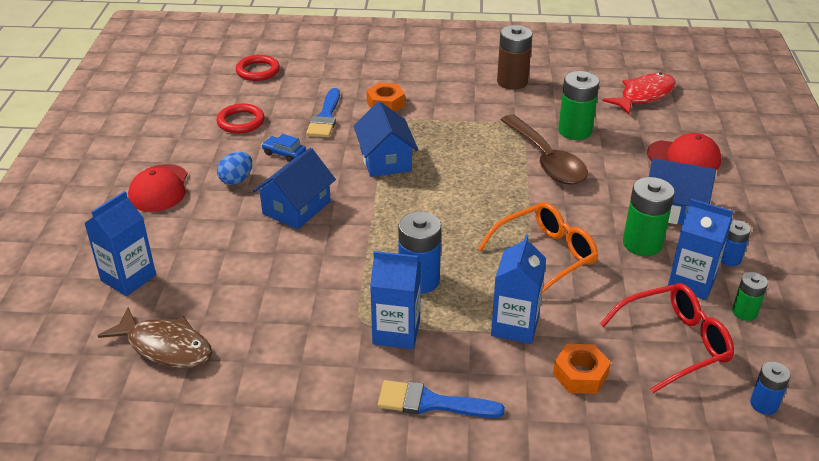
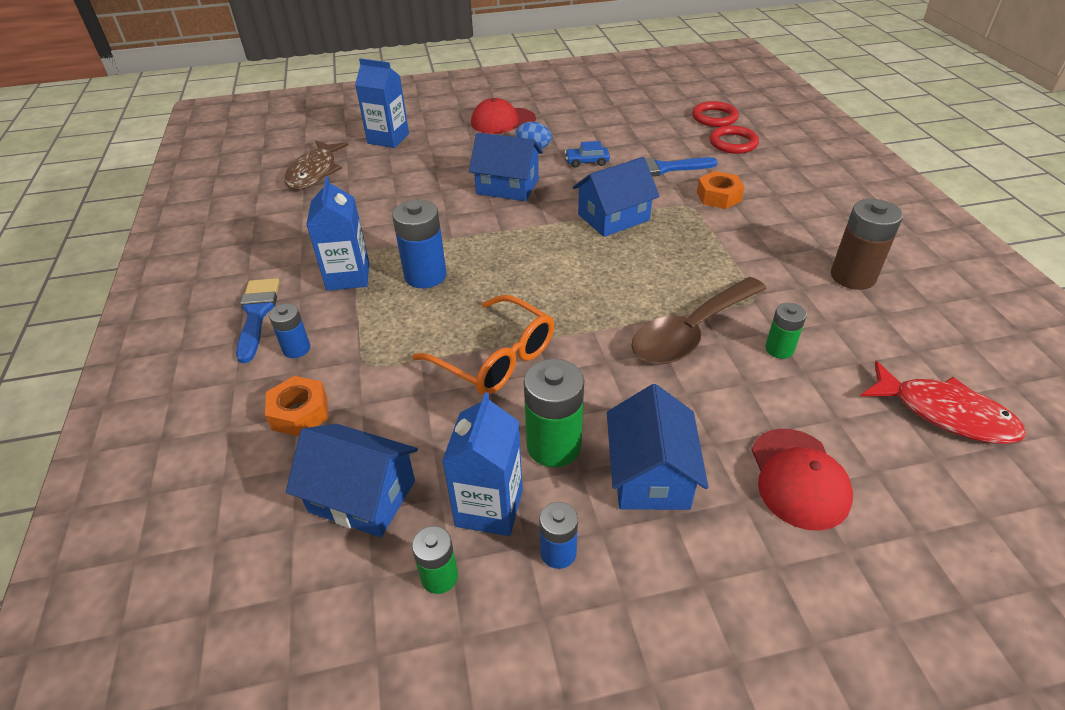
camera: 75 degrees right, 5 degrees up
red ring [217,104,264,133] -> red ring moved to [709,125,759,154]
blue car [262,134,306,162] -> blue car turned 105 degrees counterclockwise [565,141,610,167]
blue carton [491,234,546,344] -> none
green battery [558,71,599,140] -> green battery [765,303,807,359], size x0.58
red glasses [600,283,734,393] -> blue house [286,424,418,537]
blue battery [750,362,791,415] -> blue battery moved to [269,303,310,358]

